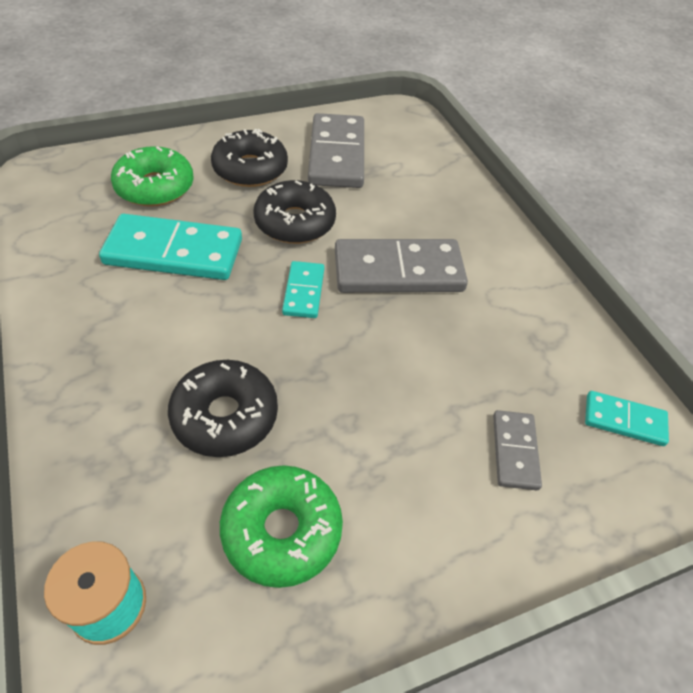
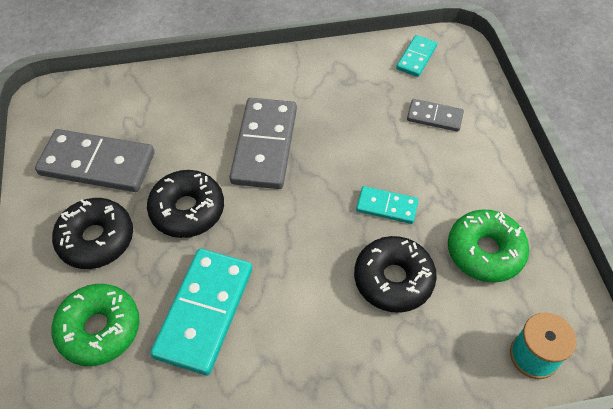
camera: 75 degrees left, 5 degrees up
turquoise domino [282,261,324,318] -> turquoise domino moved to [356,186,418,224]

